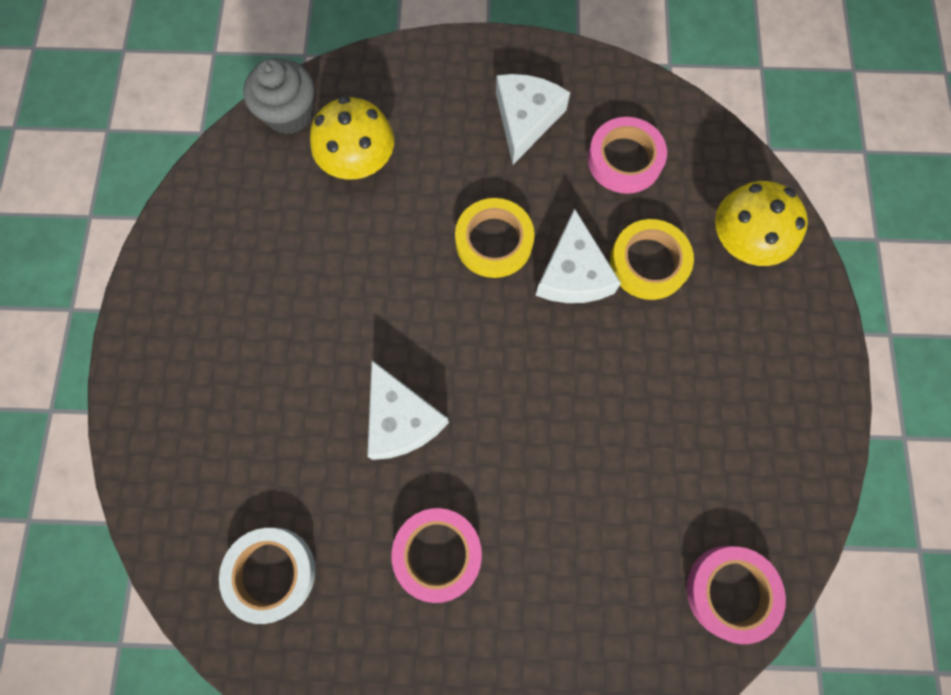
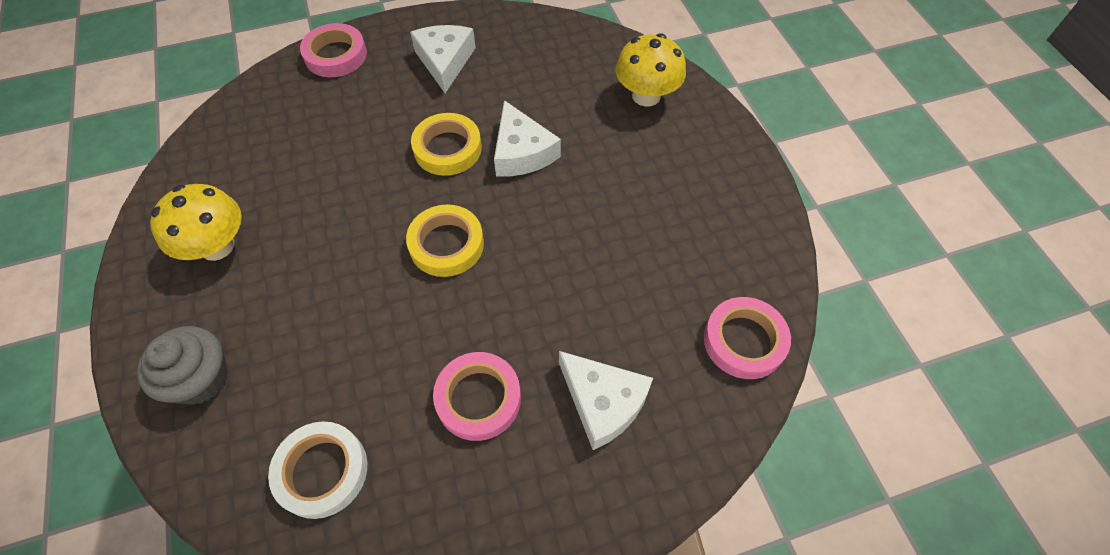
camera: 20 degrees left, 15 degrees down
grey cupcake [243,58,314,134] -> grey cupcake moved to [137,326,229,405]
yellow mushroom [310,96,394,180] -> yellow mushroom moved to [150,184,242,261]
white cheese [367,360,449,460] -> white cheese moved to [559,351,653,450]
pink tape [588,117,667,194] -> pink tape moved to [300,23,367,77]
yellow tape [610,219,694,300] -> yellow tape moved to [406,204,484,277]

